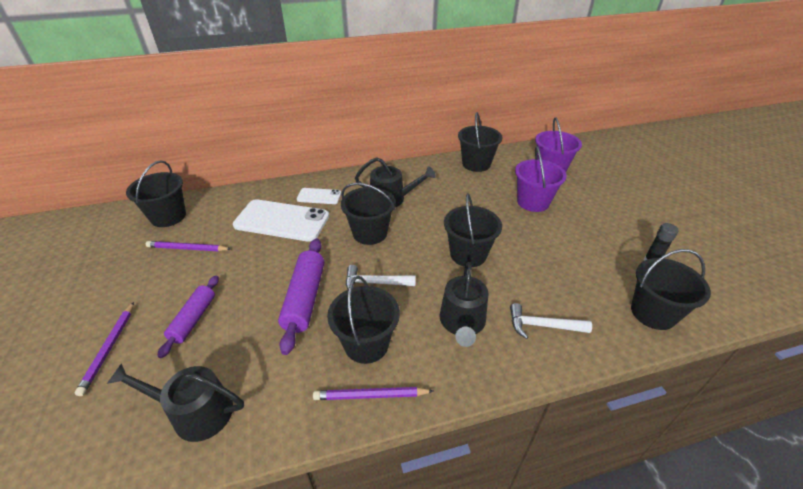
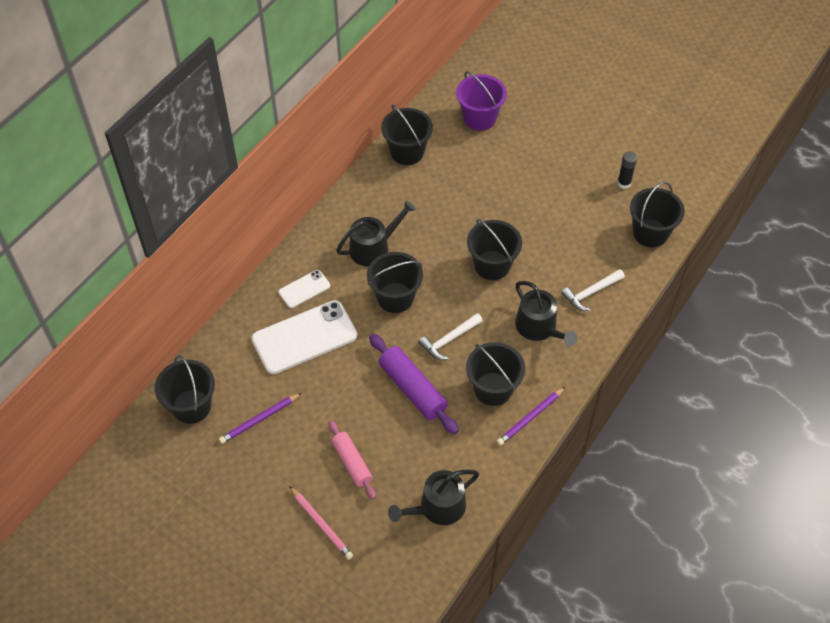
camera: 40 degrees left, 15 degrees up
purple pencil [74,302,134,396] -> pink pencil [289,486,353,560]
purple rolling pin [157,276,219,358] -> pink rolling pin [328,420,376,499]
purple bucket [515,146,567,212] -> none

